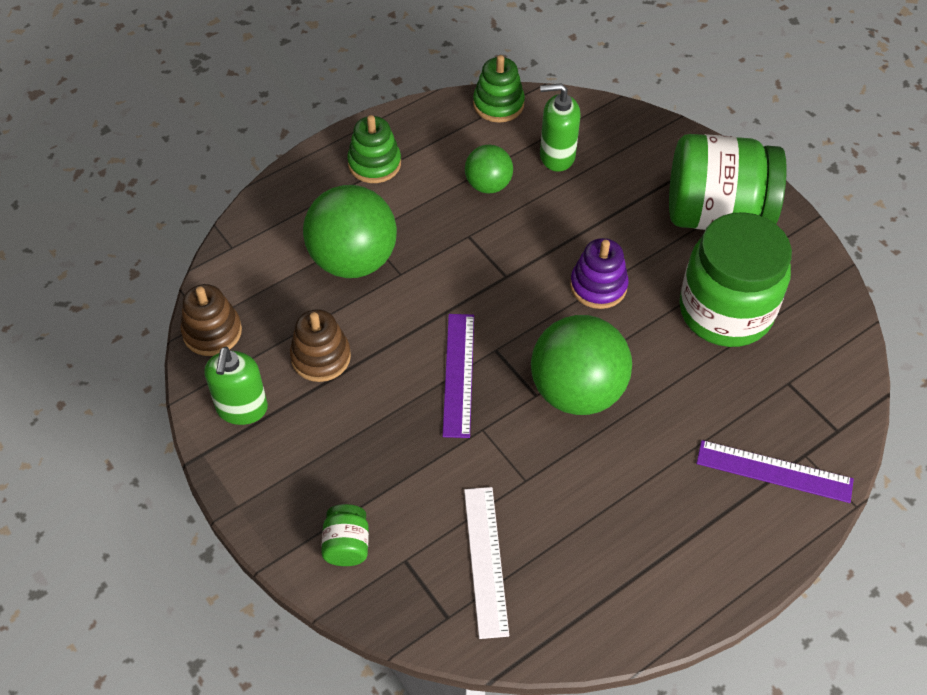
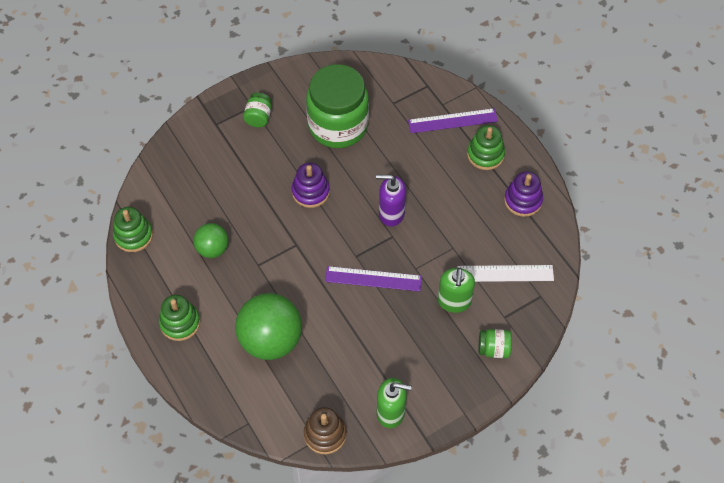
camera: 85 degrees left, 5 degrees up
brown stacking toy [290,309,351,382] -> none
green ball [531,315,632,415] -> purple soap dispenser [376,175,406,226]
green soap dispenser [540,83,581,172] -> green soap dispenser moved to [438,268,475,313]
green jar [669,134,787,230] -> green jar [243,93,272,128], size x0.41
purple ruler [696,440,854,503] -> purple ruler turned 60 degrees clockwise [408,108,498,133]
none -> green stacking toy [467,125,505,170]
none -> purple stacking toy [504,171,543,217]

